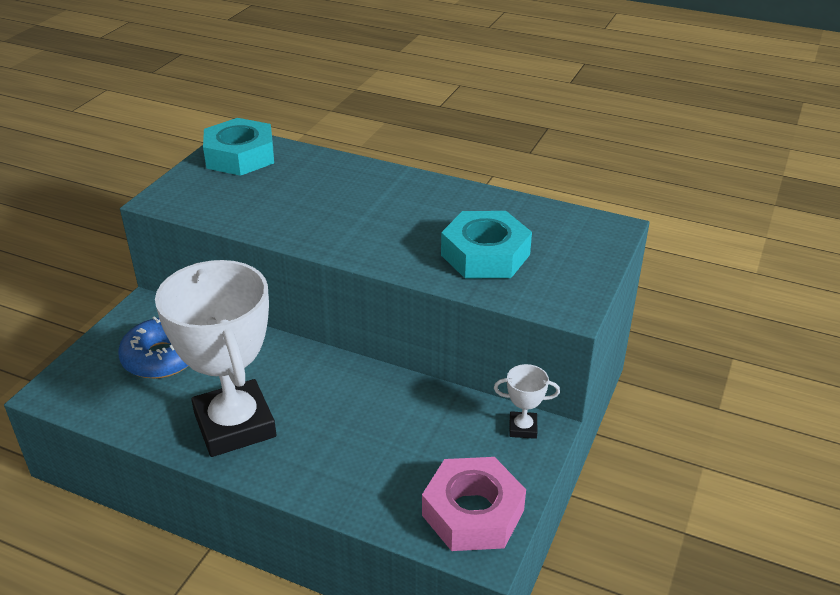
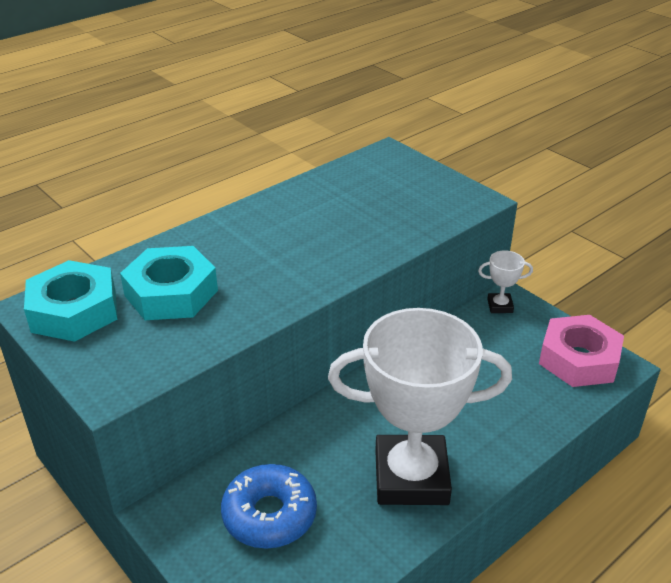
camera: 65 degrees left, 0 degrees up
turquoise nut [441,211,532,278] -> turquoise nut moved to [120,246,218,320]
white trophy [494,364,560,439] -> white trophy turned 60 degrees clockwise [478,250,533,313]

